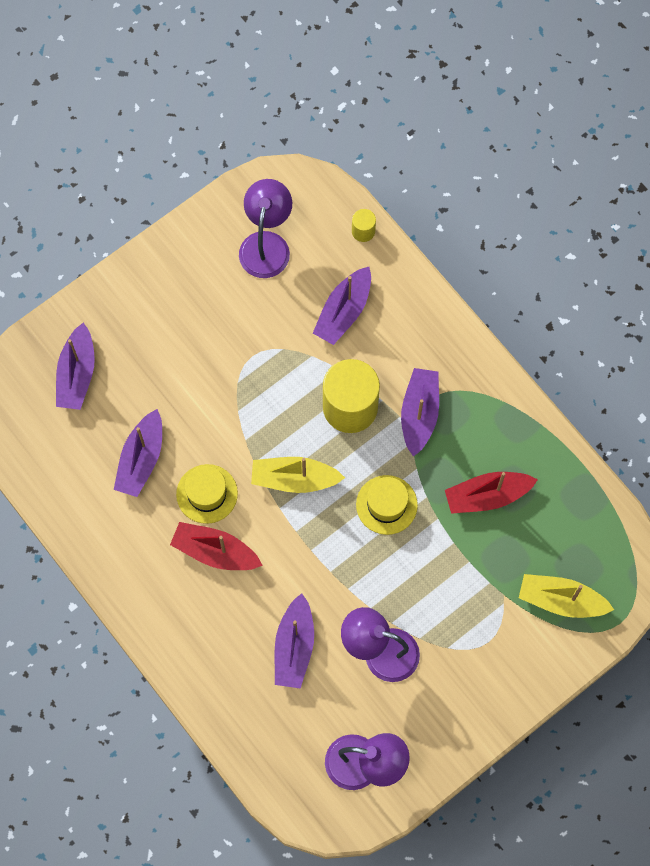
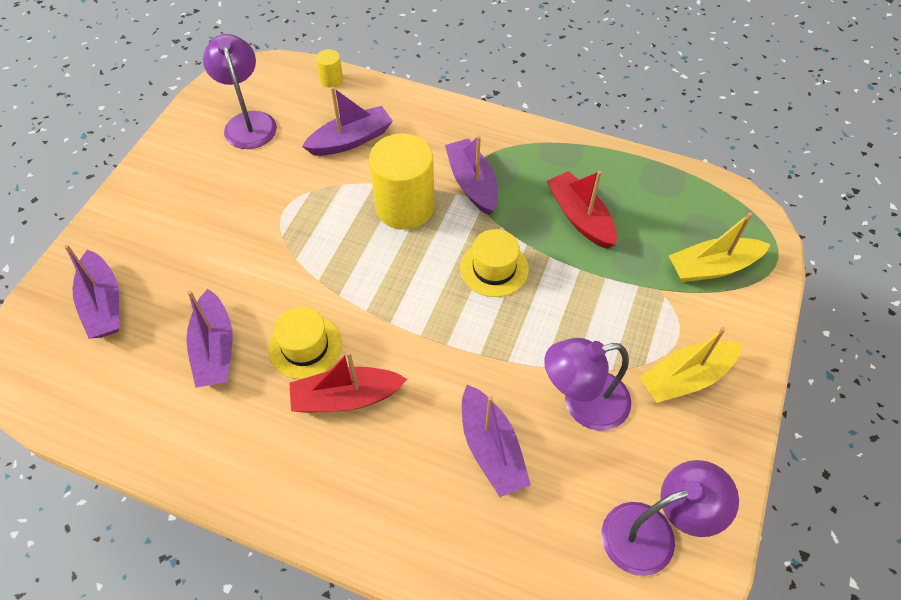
camera: 30 degrees left, 15 degrees down
yellow boat [251,457,345,493] -> yellow boat moved to [639,327,743,403]
purple boat [313,267,371,345] -> purple boat turned 120 degrees counterclockwise [302,87,393,156]
red boat [445,472,538,514] -> red boat turned 105 degrees clockwise [547,171,617,249]

